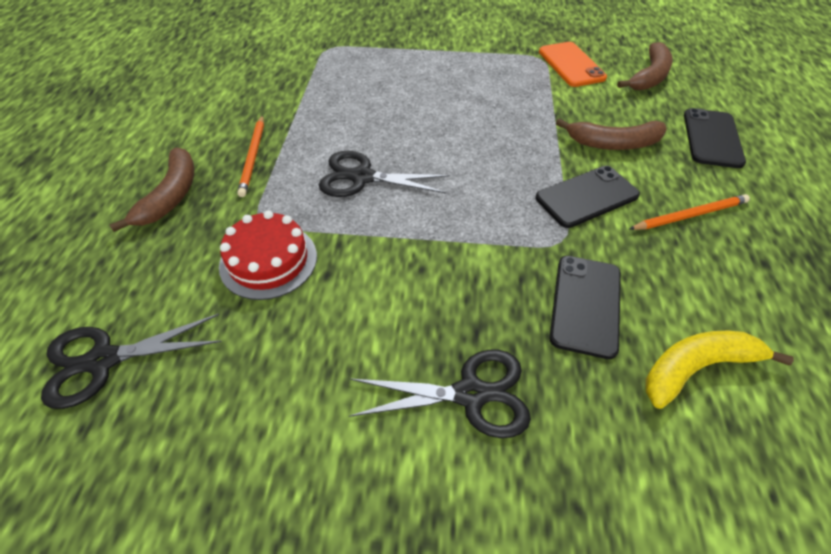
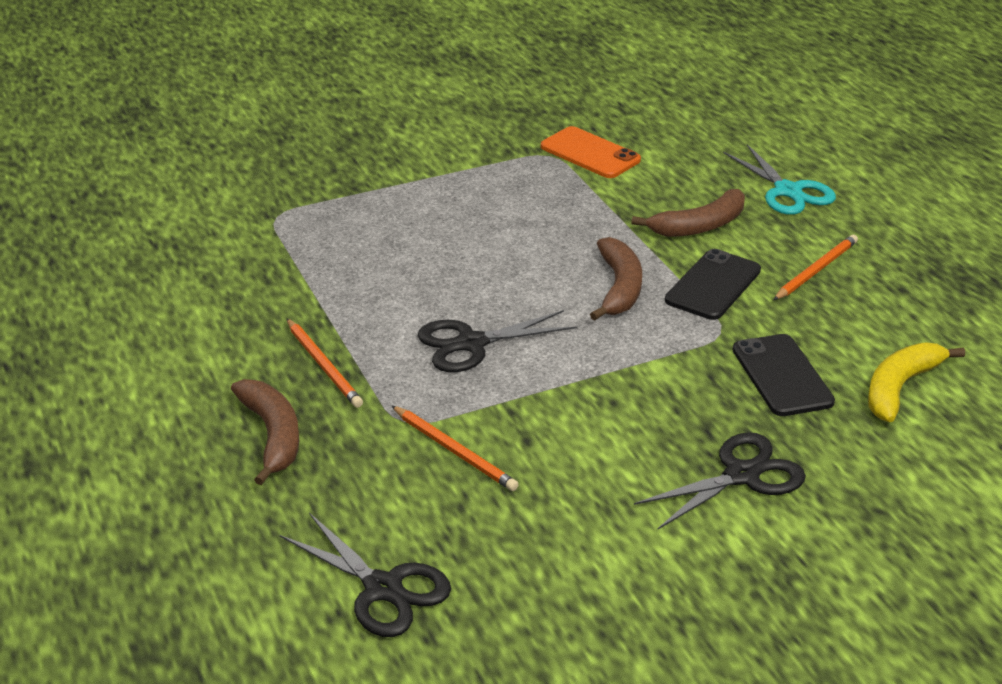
camera: 30 degrees left, 15 degrees down
black scissors [41,314,222,409] -> black scissors turned 90 degrees counterclockwise [280,513,451,637]
red cake [219,210,317,300] -> orange pencil [392,406,519,491]
brown banana [617,42,673,90] -> brown banana moved to [590,237,642,321]
black phone [684,108,746,168] -> turquoise scissors [723,144,836,215]

